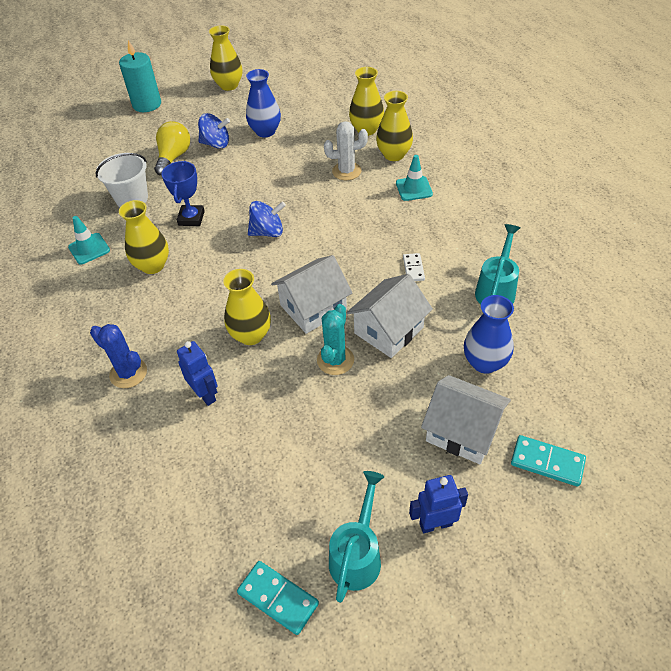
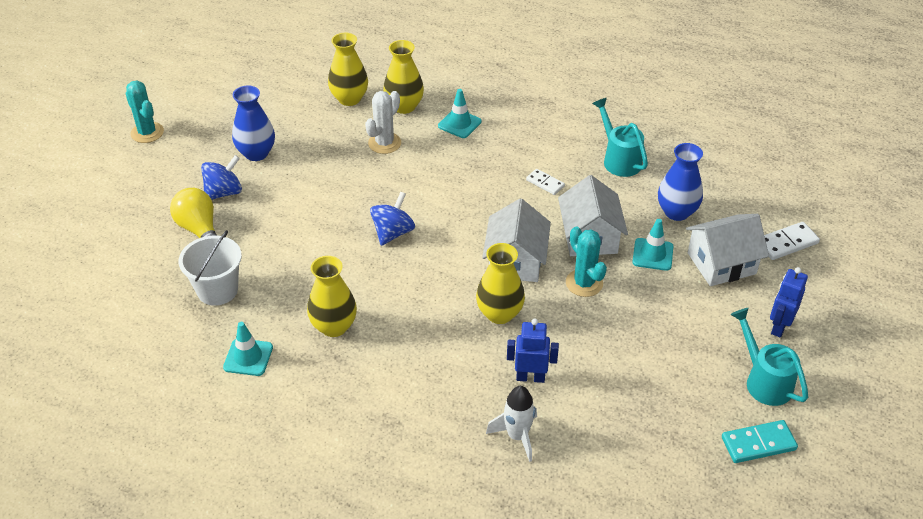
camera: 50 degrees left, 5 degrees down
blue cactus [90,324,147,388] -> none
turquoise candle [119,40,161,112] -> none
blue trophy [162,161,205,226] -> none
yellow vase [209,25,242,91] -> turquoise cactus [125,81,164,143]
turquoise domino [511,435,586,487] -> white domino [764,222,820,260]
none -> white rocket [486,386,537,462]
none -> turquoise traffic cone [632,219,674,271]

